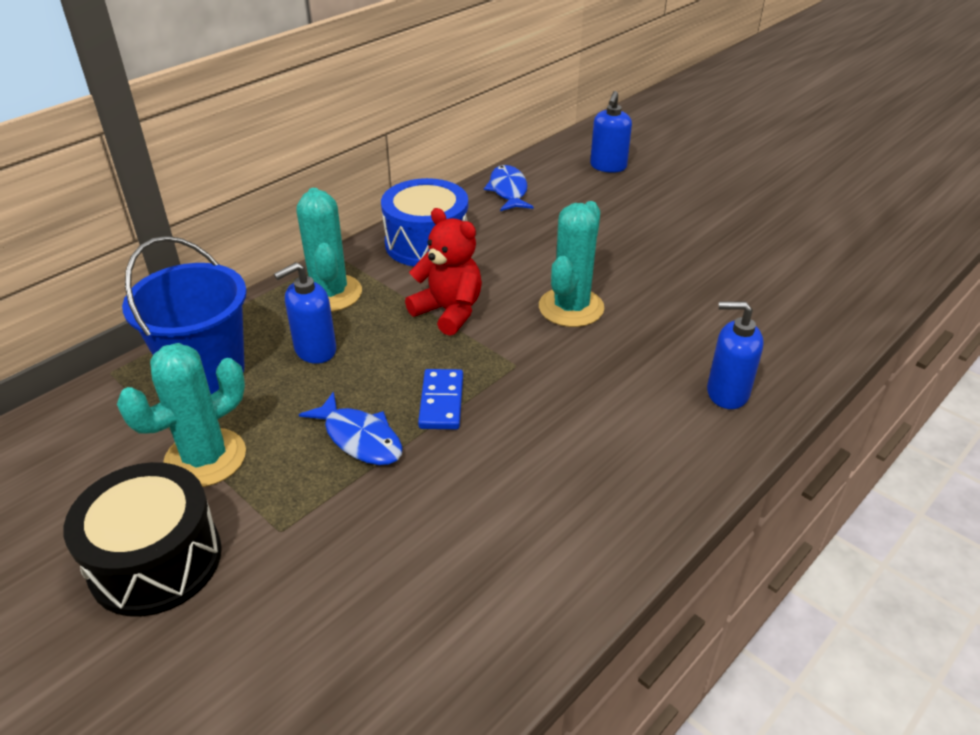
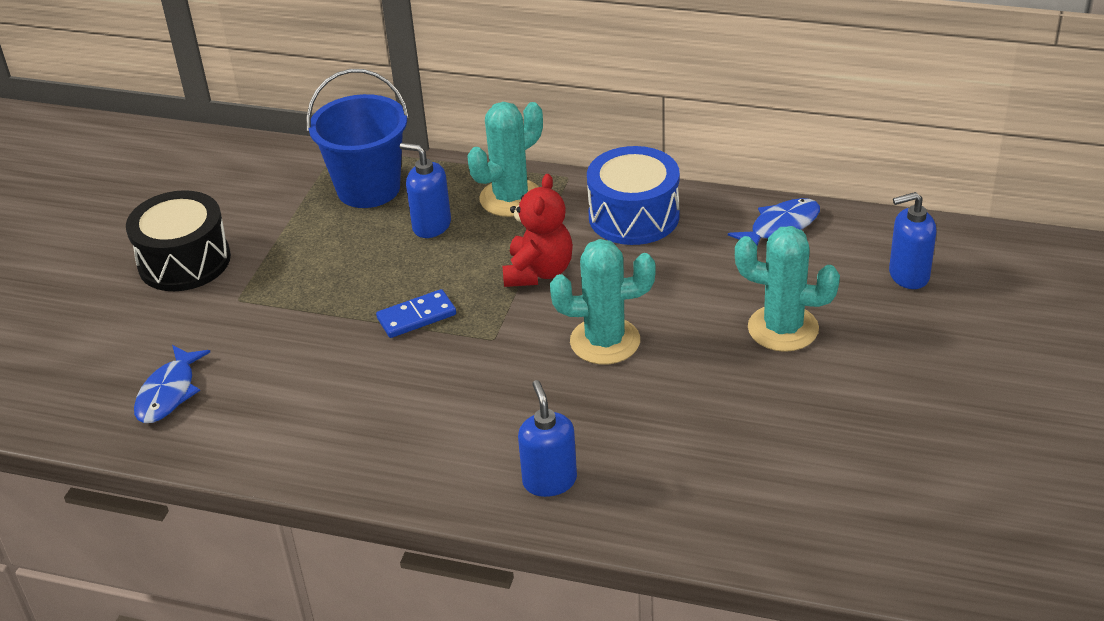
camera: 65 degrees right, 0 degrees up
turquoise cactus [117,343,246,487] -> turquoise cactus moved to [735,226,840,352]
blue fish [299,392,402,465] -> blue fish moved to [134,345,210,423]

